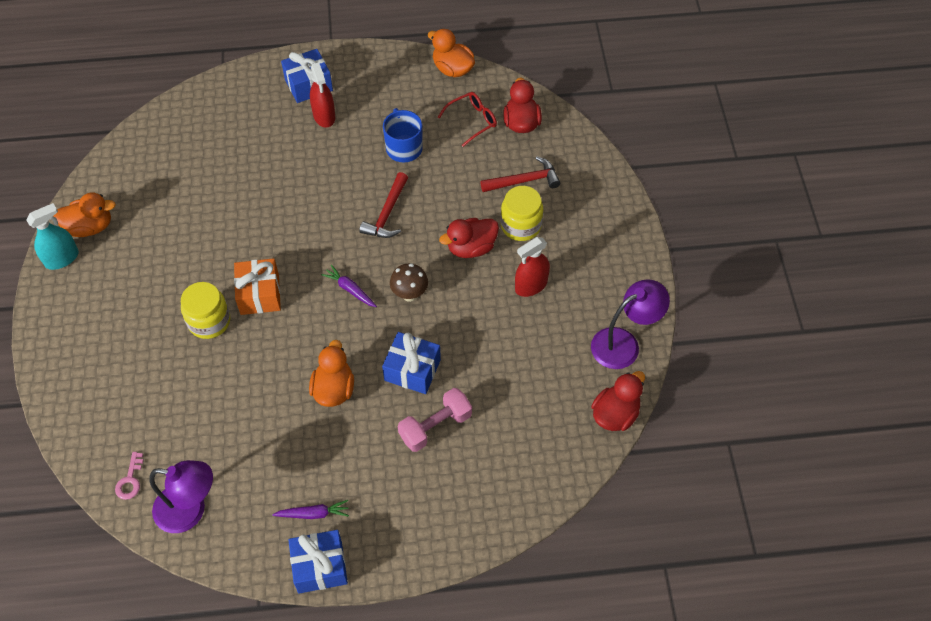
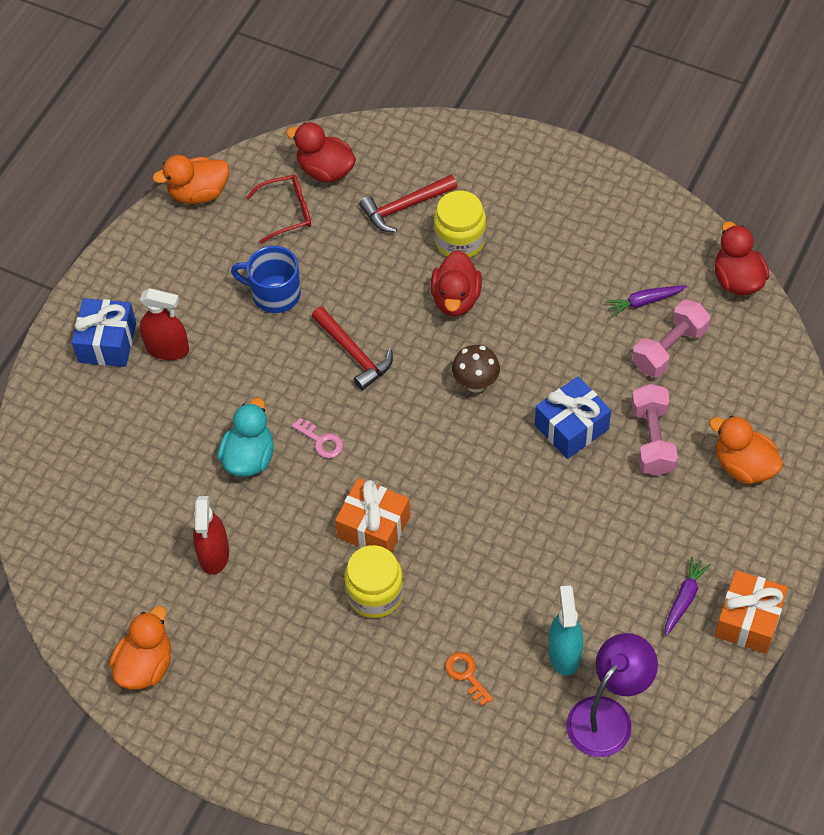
camera: 55 degrees left, 0 degrees up
turquoise spray bottle [26,203,79,270] -> turquoise spray bottle moved to [548,586,583,676]
pink key [115,452,144,500] -> pink key moved to [292,418,343,458]
blue gift [288,530,348,594] -> orange gift [715,570,788,654]
orange duck [309,340,354,407] -> orange duck moved to [709,416,783,484]
purple carrot [321,265,377,307] -> purple carrot moved to [605,285,687,317]
red glasses [438,92,497,147] -> red glasses turned 75 degrees clockwise [246,175,311,243]
red hammer [480,157,560,192] -> red hammer turned 135 degrees counterclockwise [359,175,457,232]
red spray bottle [515,237,550,297] -> red spray bottle moved to [193,496,229,575]
purple lamp [591,279,670,369] -> none
none -> turquoise duck [218,398,274,477]
none -> orange key [445,652,493,706]
none -> pink dumbbell [632,300,710,377]

